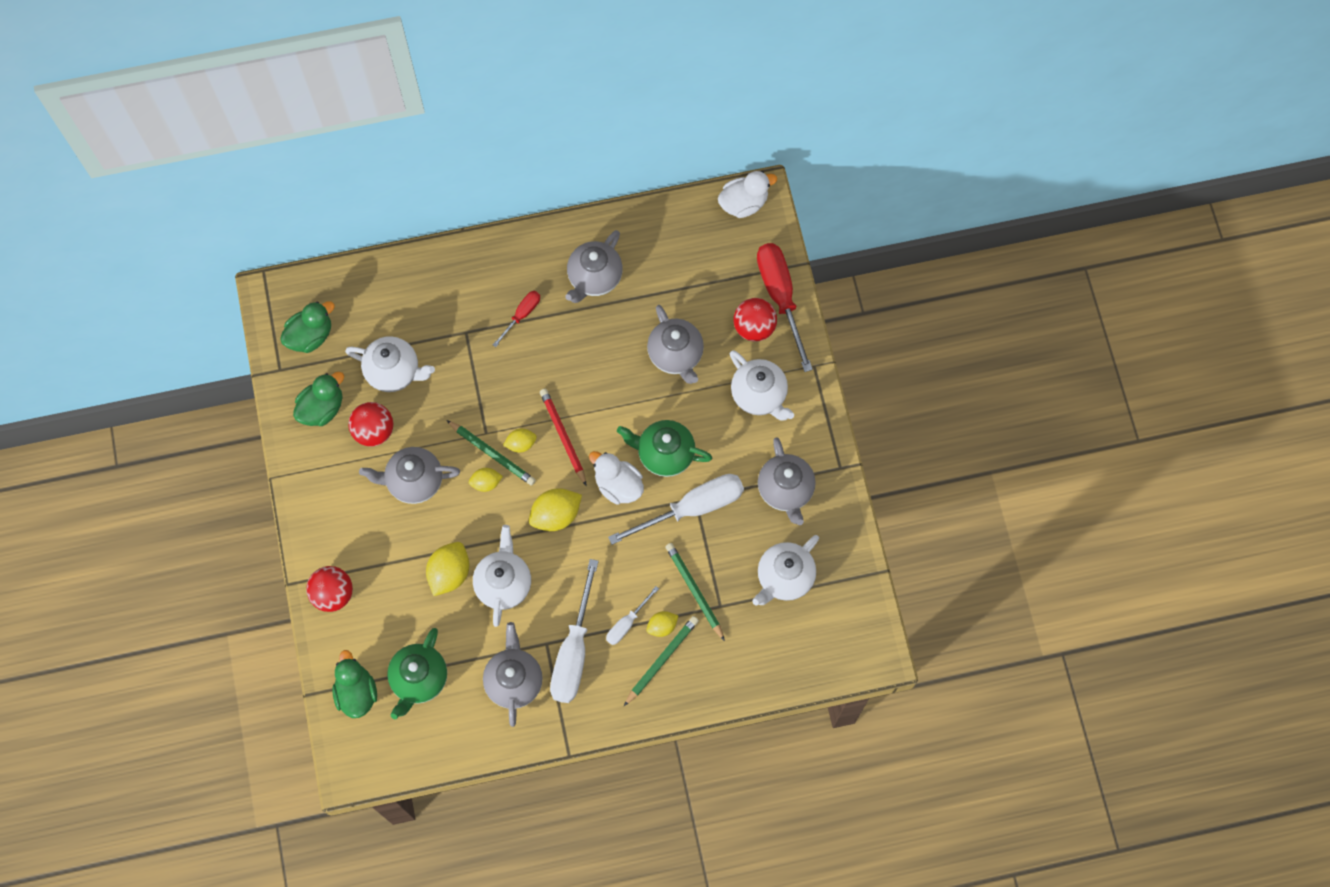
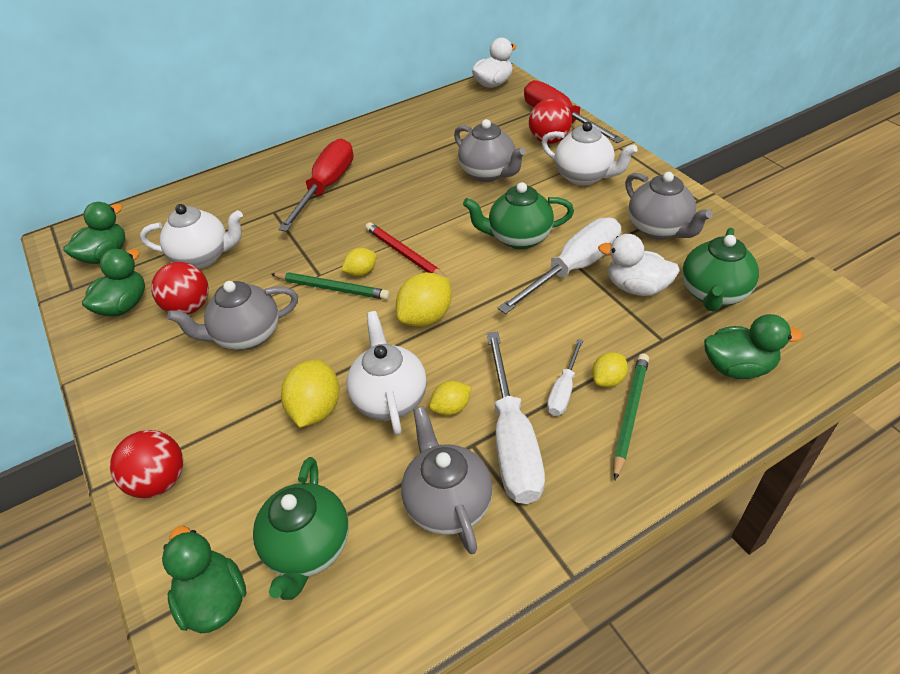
camera: 15 degrees left, 25 degrees down
yellow lemon [469,468,503,492] -> yellow lemon moved to [429,381,472,416]
red screwdriver [493,291,540,347] -> red screwdriver [278,139,354,232], size x1.98
grey teapot [565,230,623,303] -> none
white duck [589,451,644,505] -> white duck moved to [598,234,680,296]
green pencil [665,543,725,641] -> none
white teapot [752,535,819,606] -> green teapot [682,228,759,312]
none -> green duck [704,314,803,379]

